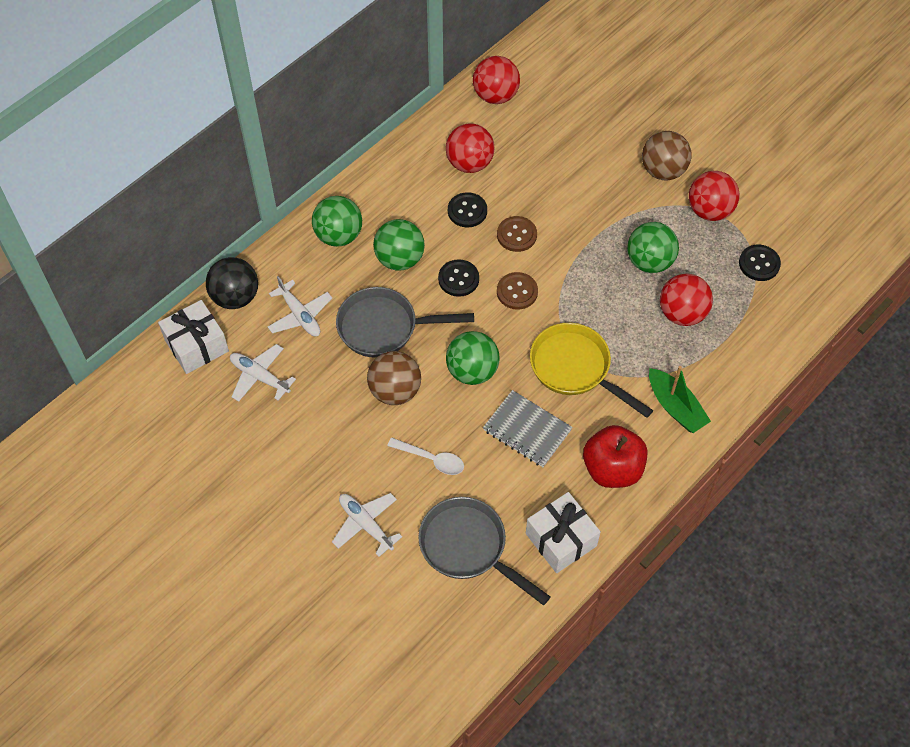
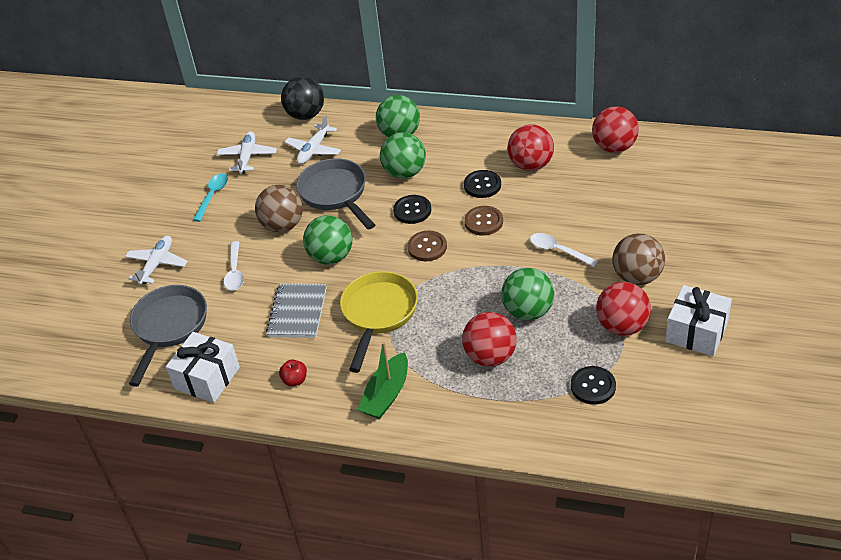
camera: 65 degrees right, 15 degrees down
white gift [158,300,229,374] -> white gift moved to [665,285,732,356]
red apple [583,425,648,488] -> red apple [279,360,307,387], size x0.45
none -> turquoise spoon [193,173,228,222]
none -> white spoon [530,233,598,267]

